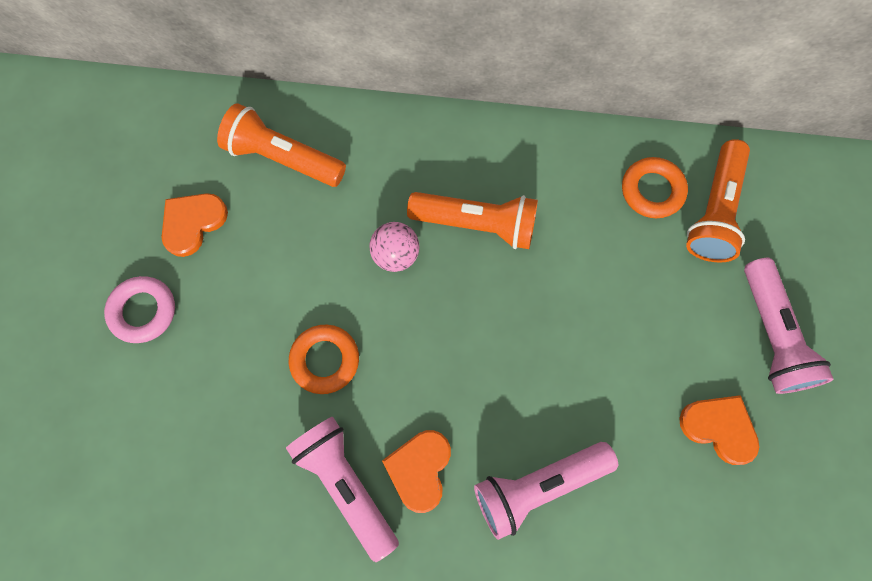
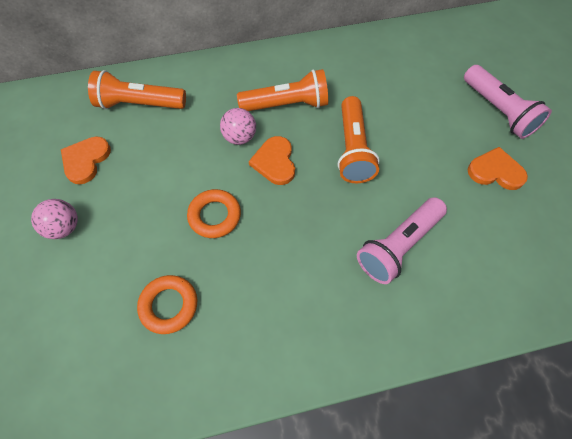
camera: 20 degrees left, 10 degrees down
pink ring [104,276,175,343] -> pink ball [31,199,78,239]
pink flashlight [286,417,399,562] -> none
orange heart [382,430,451,513] -> orange heart moved to [249,136,295,185]
orange ring [622,157,688,218] -> orange ring moved to [137,275,197,334]
orange flashlight [686,139,750,263] -> orange flashlight moved to [338,96,380,183]

